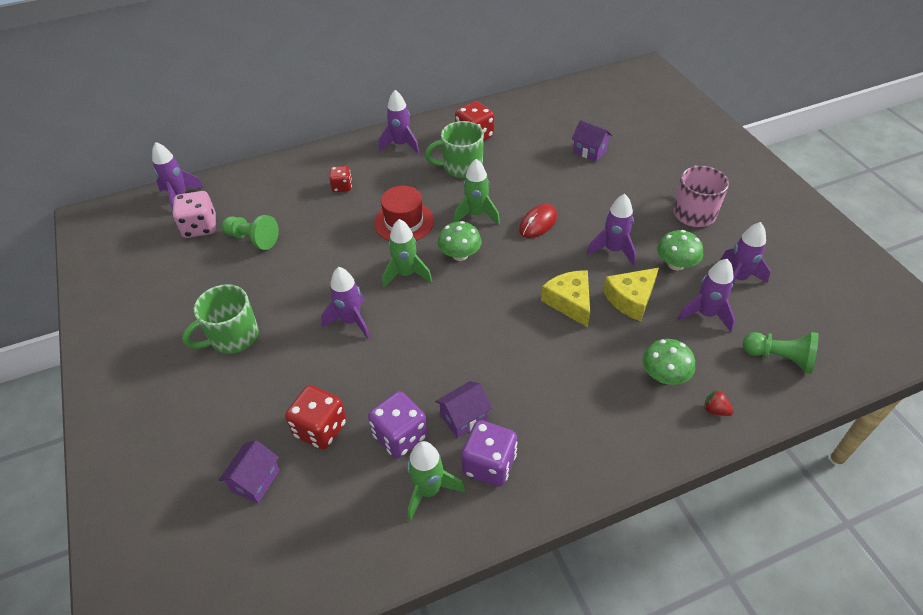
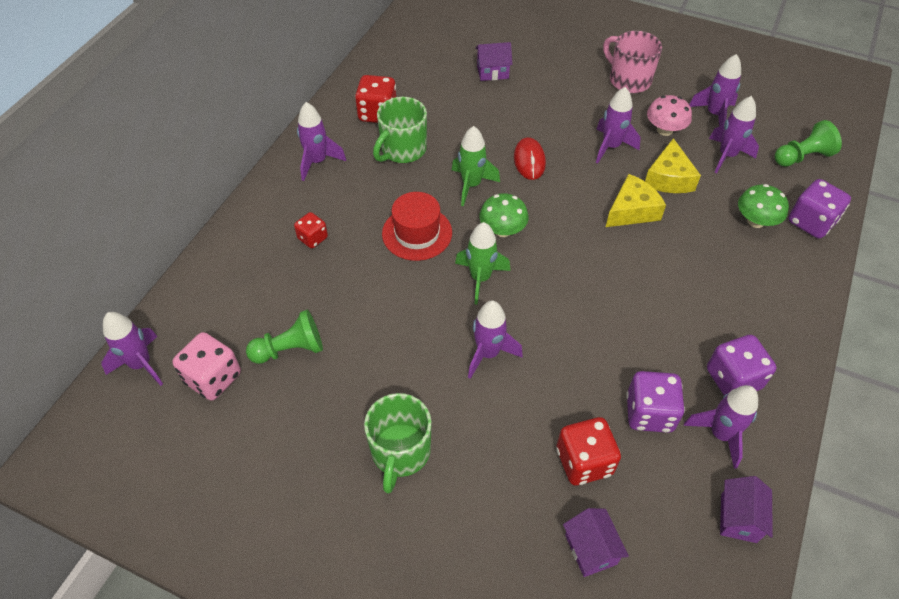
camera: 45 degrees left, 5 degrees up
green rocket [407,441,465,521] -> purple rocket [684,385,758,469]
purple house [435,381,492,438] -> purple house moved to [720,476,773,543]
yellow cheese [541,270,590,328] -> yellow cheese turned 120 degrees clockwise [606,174,666,227]
green mushroom [657,230,703,271] -> pink mushroom [647,95,692,136]
red strawberry [704,390,734,416] -> purple dice [788,179,851,238]

